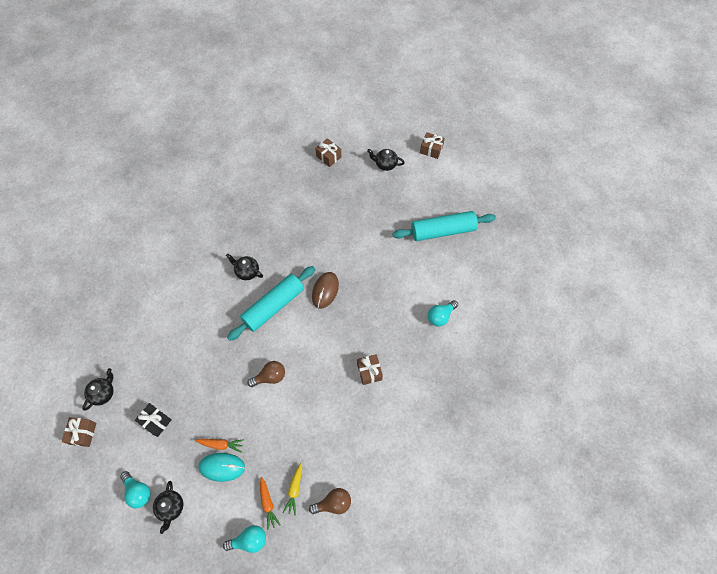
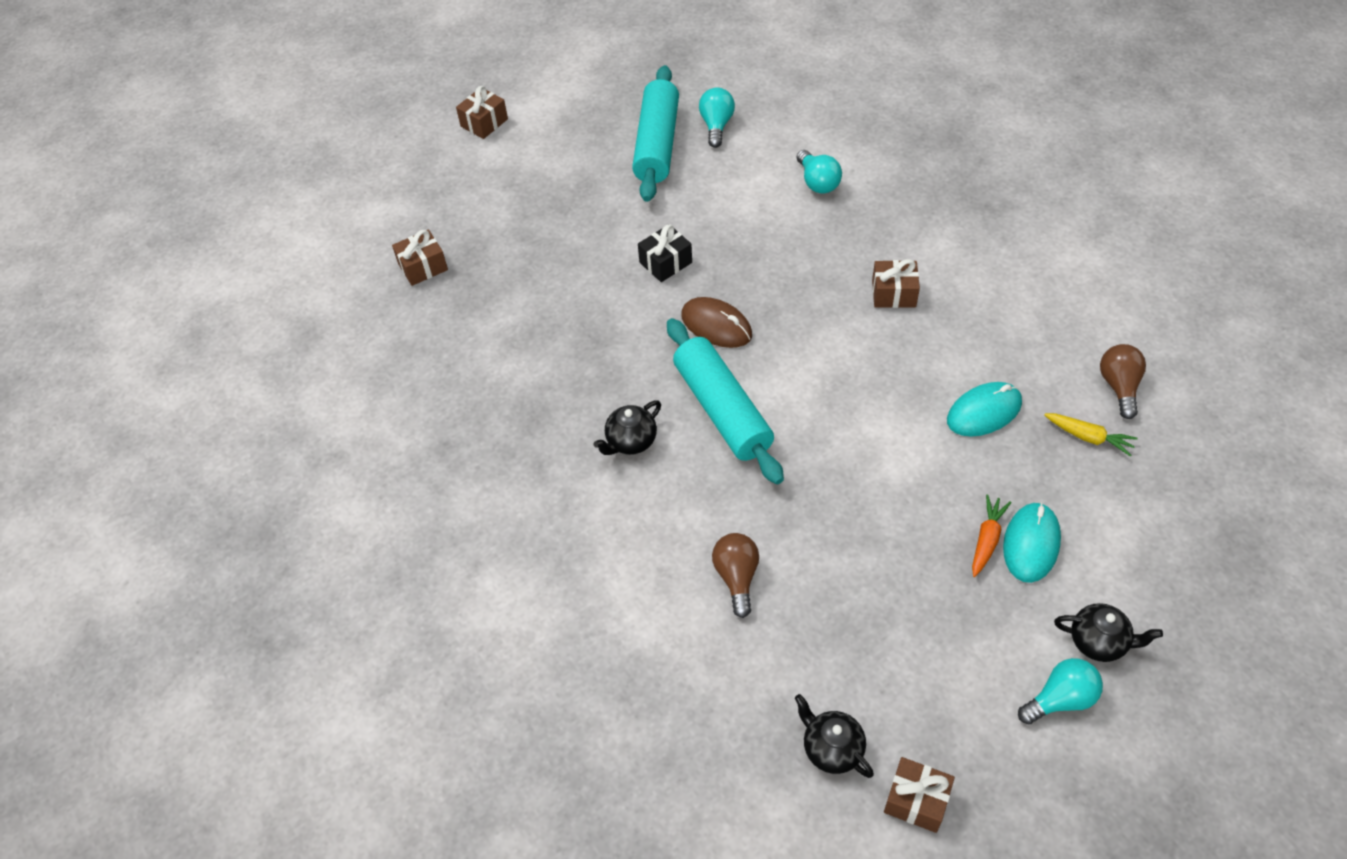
camera: 70 degrees left, 10 degrees down
black gift [135,403,172,437] -> black gift moved to [638,224,692,282]
turquoise light bulb [223,525,266,553] -> turquoise light bulb moved to [699,87,735,148]
brown light bulb [247,361,285,387] -> brown light bulb moved to [712,533,759,618]
orange carrot [260,477,280,530] -> none
black teapot [367,149,405,171] -> none
none -> turquoise mouse [947,382,1022,437]

